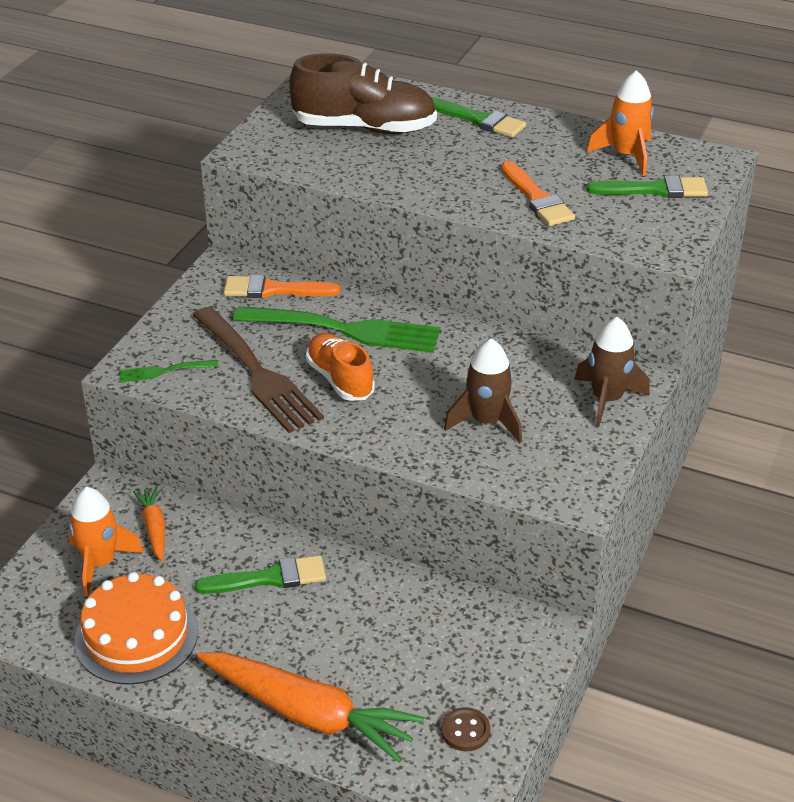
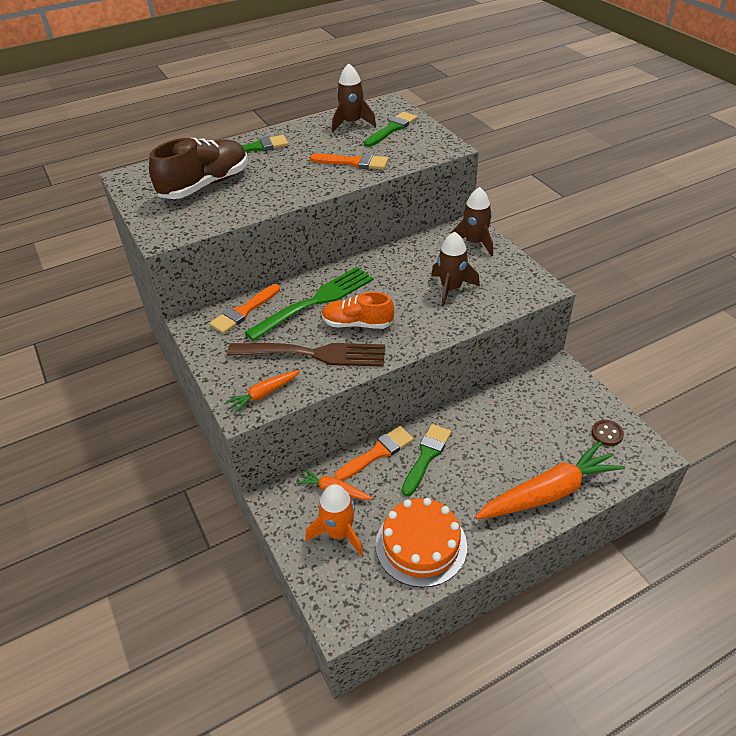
camera: 50 degrees left, 5 degrees up
green fork [119,360,218,383] -> orange carrot [226,370,300,413]
orange rocket [587,70,654,176] -> brown rocket [332,64,376,132]
none -> orange brush [335,426,414,481]

